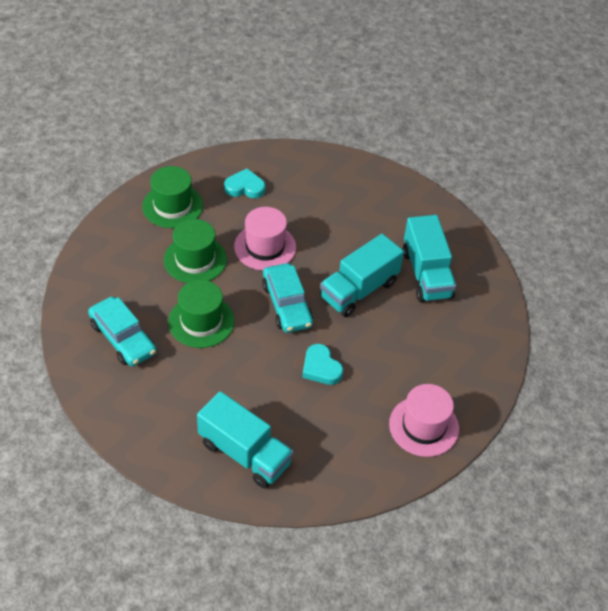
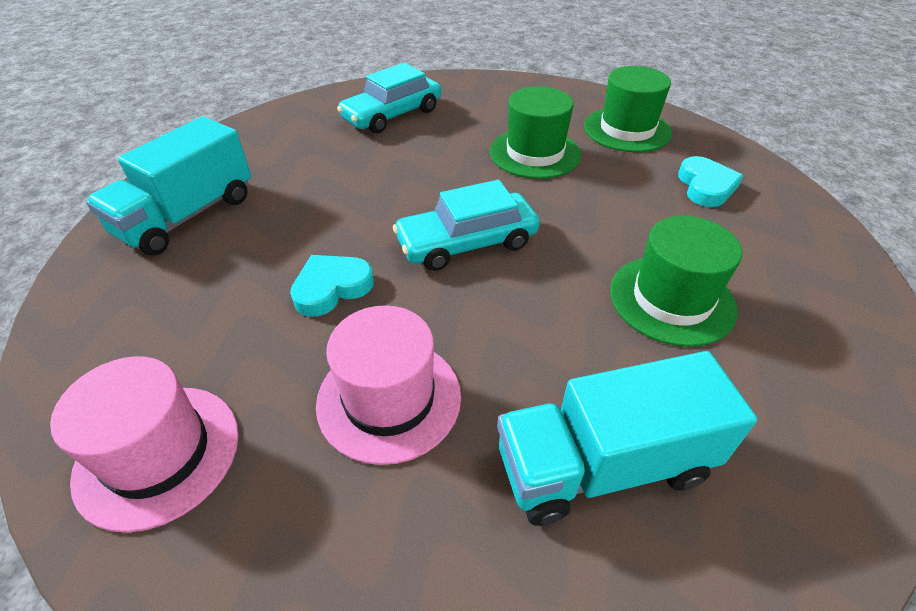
camera: 90 degrees right, 5 degrees down
green hat [168,280,235,348] -> green hat moved to [610,216,742,347]
pink hat [234,207,296,271] -> pink hat moved to [316,305,461,465]
turquoise truck [320,234,404,317] -> none

